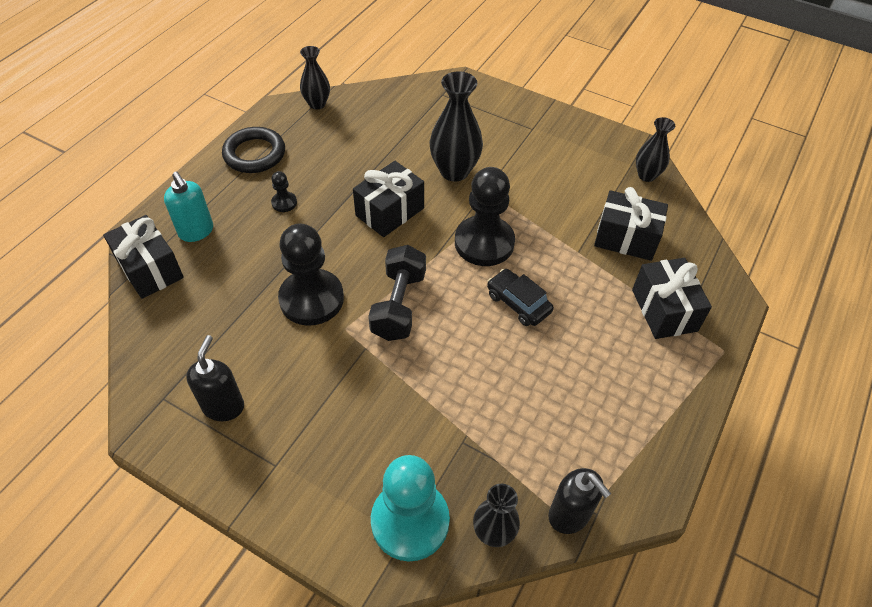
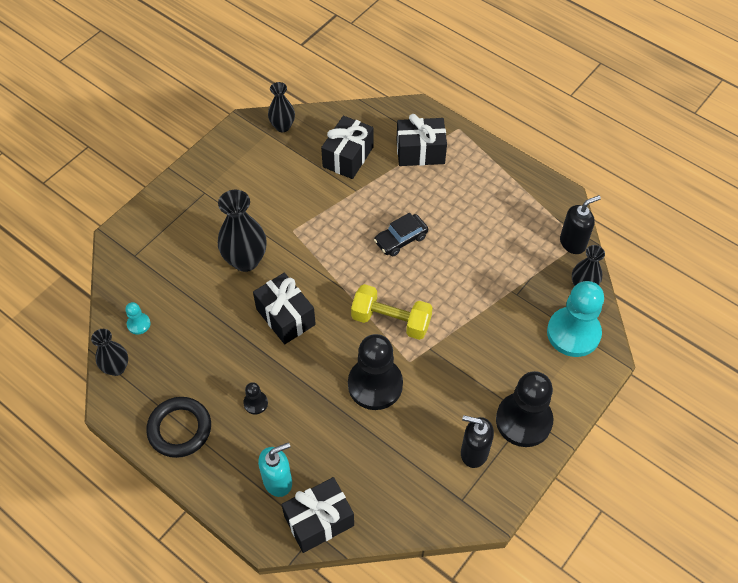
camera: 80 degrees left, 5 degrees up
black dumbbell [368,245,426,341] -> yellow dumbbell [351,284,433,340]
black pawn [455,167,515,266] -> black pawn moved to [496,371,553,447]
none -> turquoise pawn [125,302,151,334]

